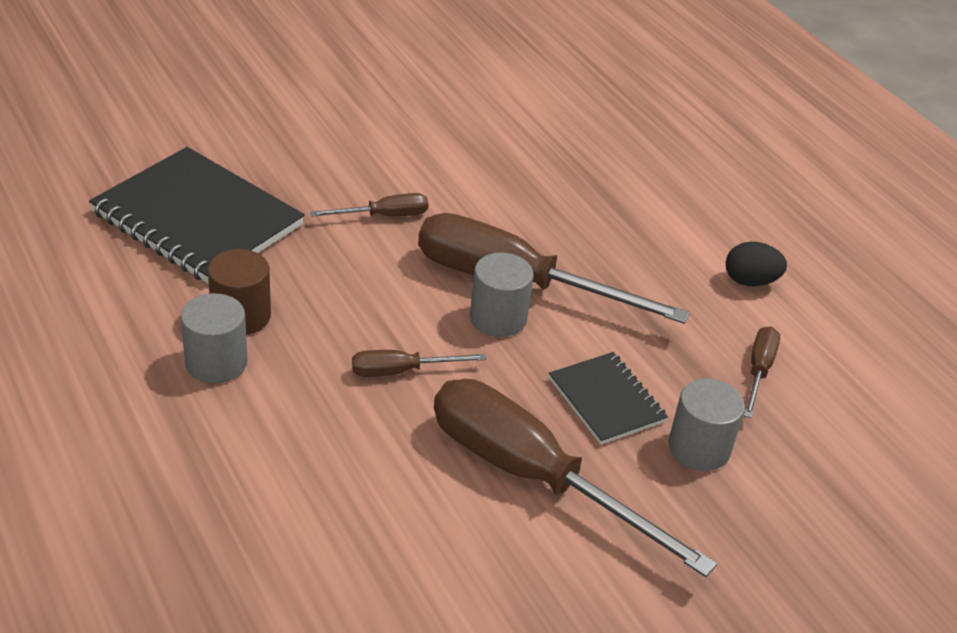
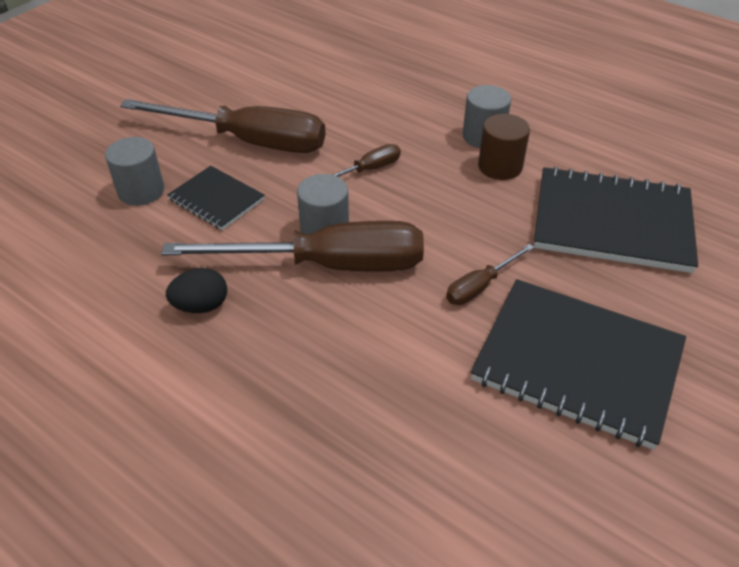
camera: 160 degrees right, 5 degrees up
black egg [726,242,787,286] -> black egg moved to [166,268,227,313]
brown screwdriver [744,326,780,418] -> none
none -> black notebook [471,279,686,450]

